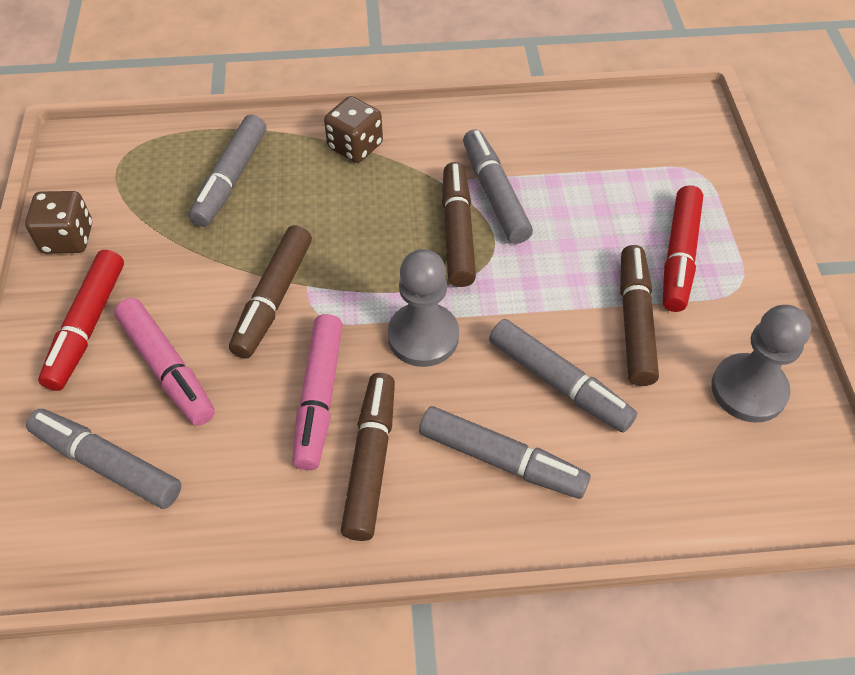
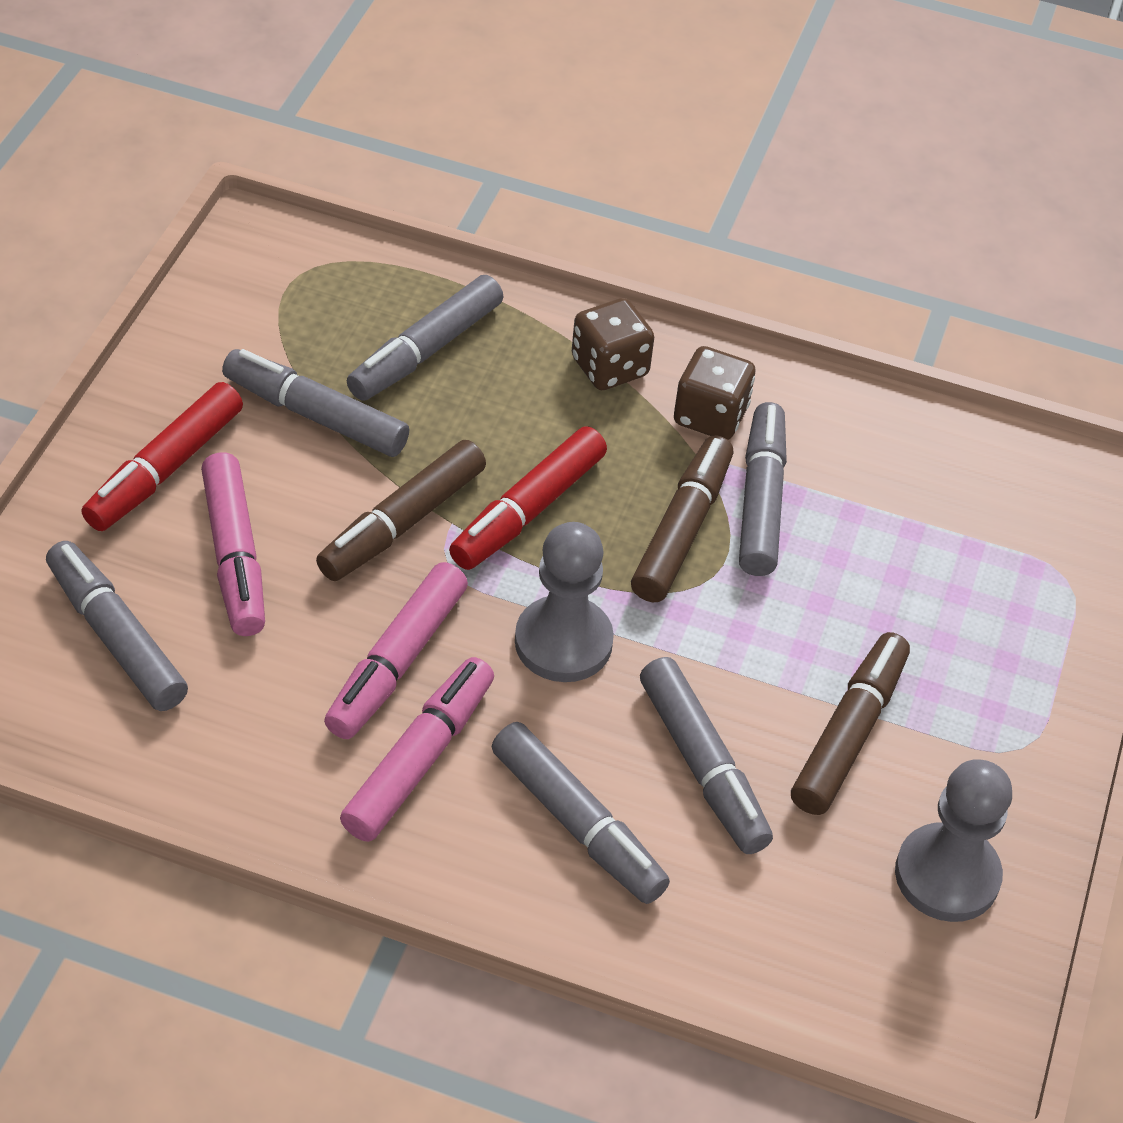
camera: 20 degrees right, 5 degrees down
brown dice [25,191,92,254] -> brown dice moved to [674,346,755,440]
brown marker [341,373,395,541] -> pink marker [340,657,494,842]
red marker [663,185,703,312] -> red marker moved to [449,426,607,570]
none -> grey marker [222,349,409,457]

